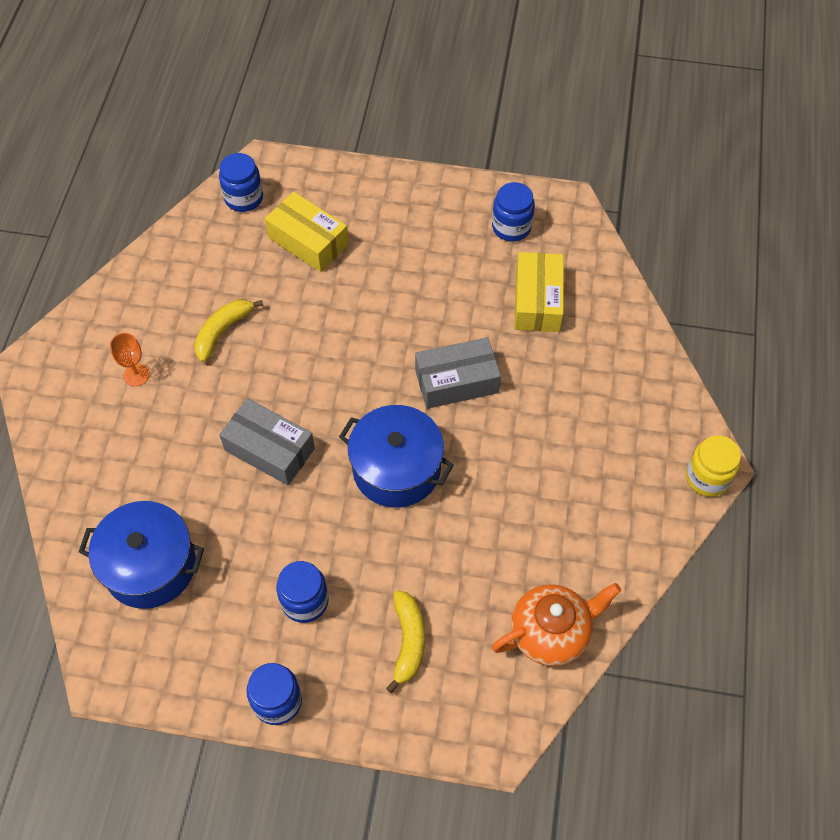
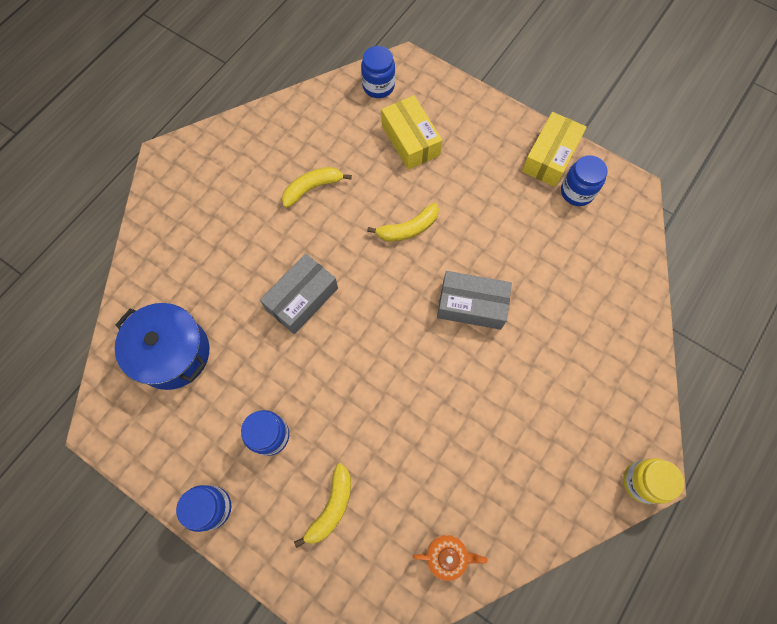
camera: 25 degrees right, 10 degrees up
orange goblet [110,333,150,386] -> none
grey box [219,398,315,486] -> grey box turned 75 degrees clockwise [260,254,338,334]
blue pot [339,405,454,508] -> none
orange teapot [492,583,621,666] -> orange teapot [413,535,488,581], size x0.59
yellow box [514,252,564,332] -> yellow box moved to [522,112,587,187]
none -> yellow banana [367,203,439,242]

